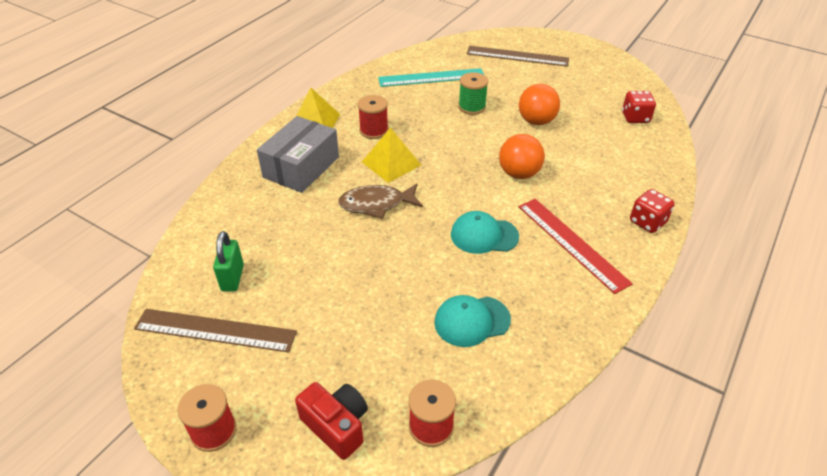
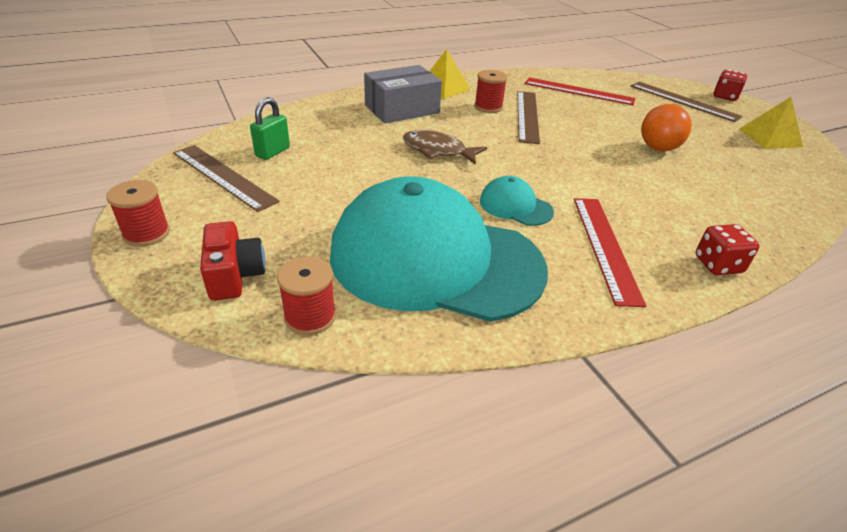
camera: 30 degrees right, 5 degrees down
yellow pyramid [362,128,421,183] -> yellow pyramid moved to [740,97,803,148]
turquoise ruler [378,68,484,87] -> red ruler [525,77,636,105]
turquoise cap [434,295,511,347] -> turquoise cap [330,177,548,322], size x2.48
green spool [458,72,488,115] -> none
orange ball [499,134,545,179] -> none
red dice [622,91,656,123] -> red dice moved to [713,69,747,101]
none -> brown ruler [517,91,540,144]

